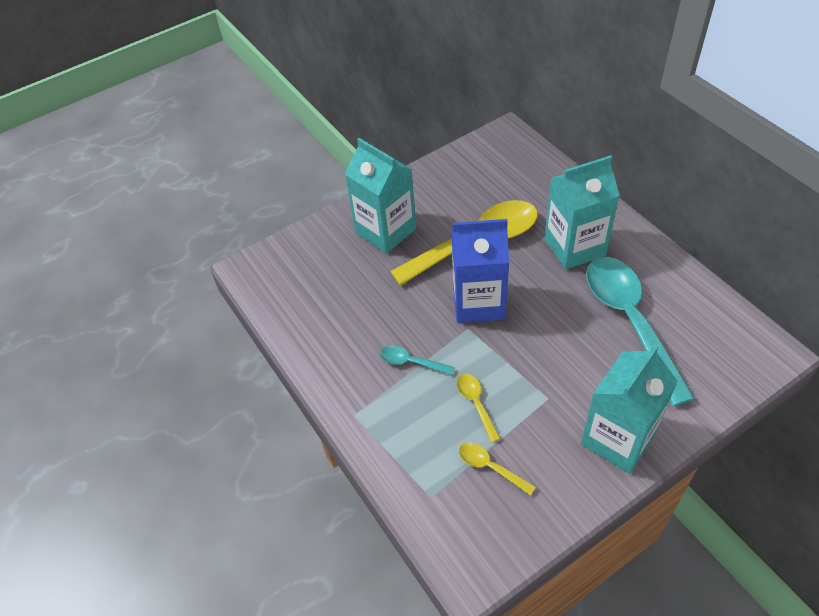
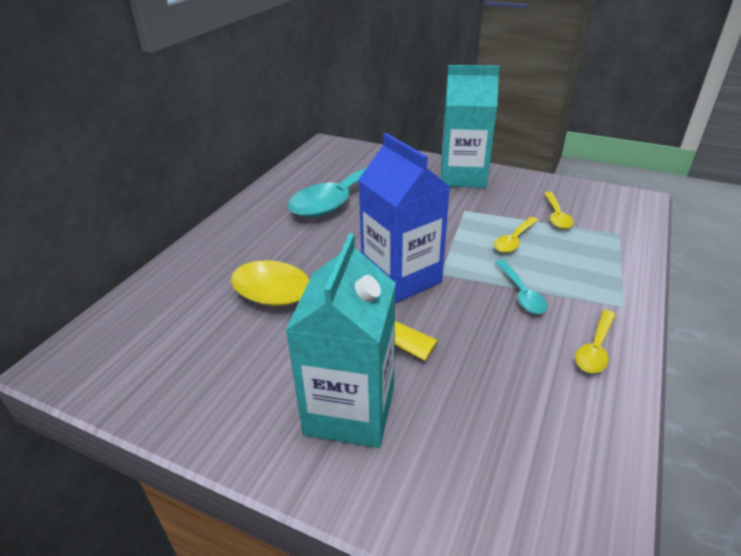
camera: 125 degrees left, 15 degrees down
turquoise carton [544,155,620,270] -> none
none -> yellow spoon [575,310,616,373]

